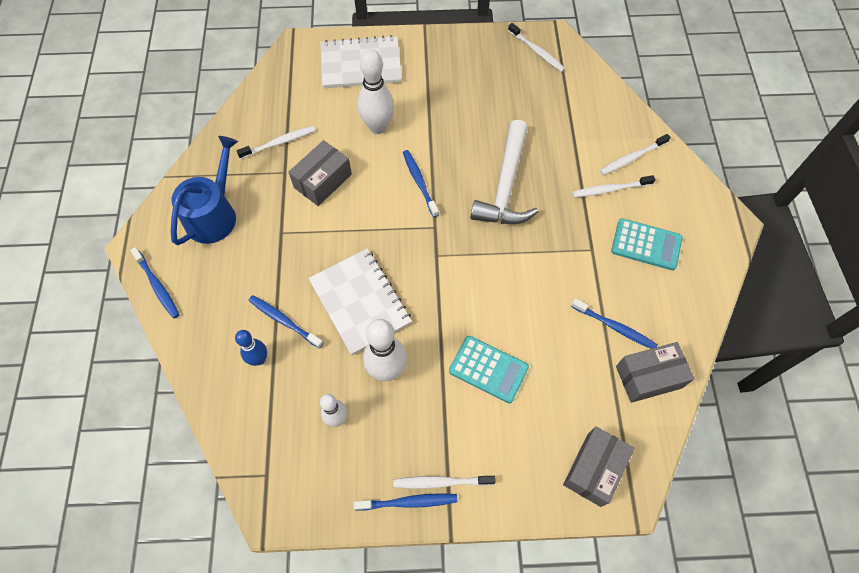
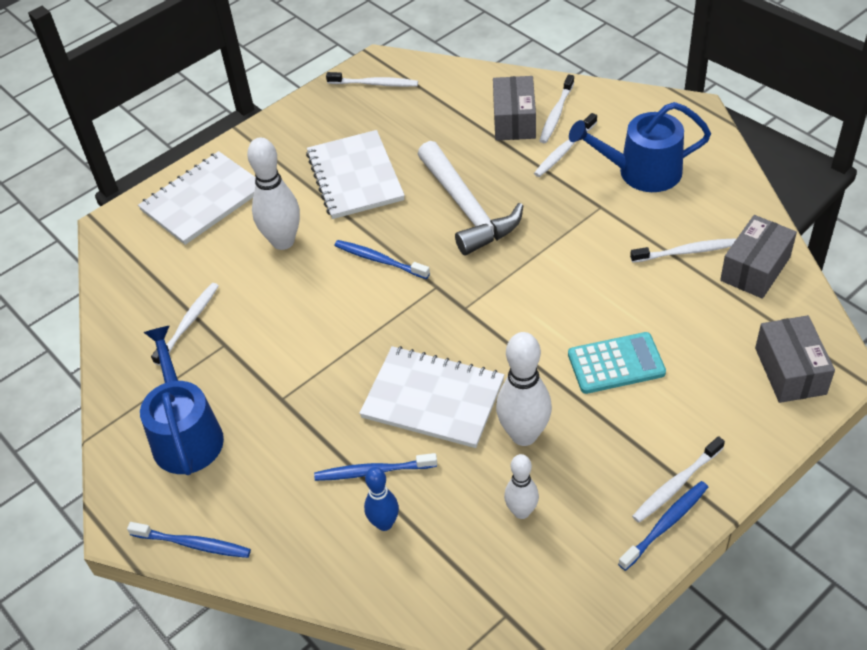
camera: 35 degrees left, 15 degrees down
grey box [289,140,352,206] -> grey box moved to [493,76,536,141]
blue toothbrush [571,298,658,349] -> white toothbrush [630,238,736,263]
turquoise calculator [611,218,682,270] -> blue watering can [569,102,711,192]
none -> white notebook [306,130,405,219]

